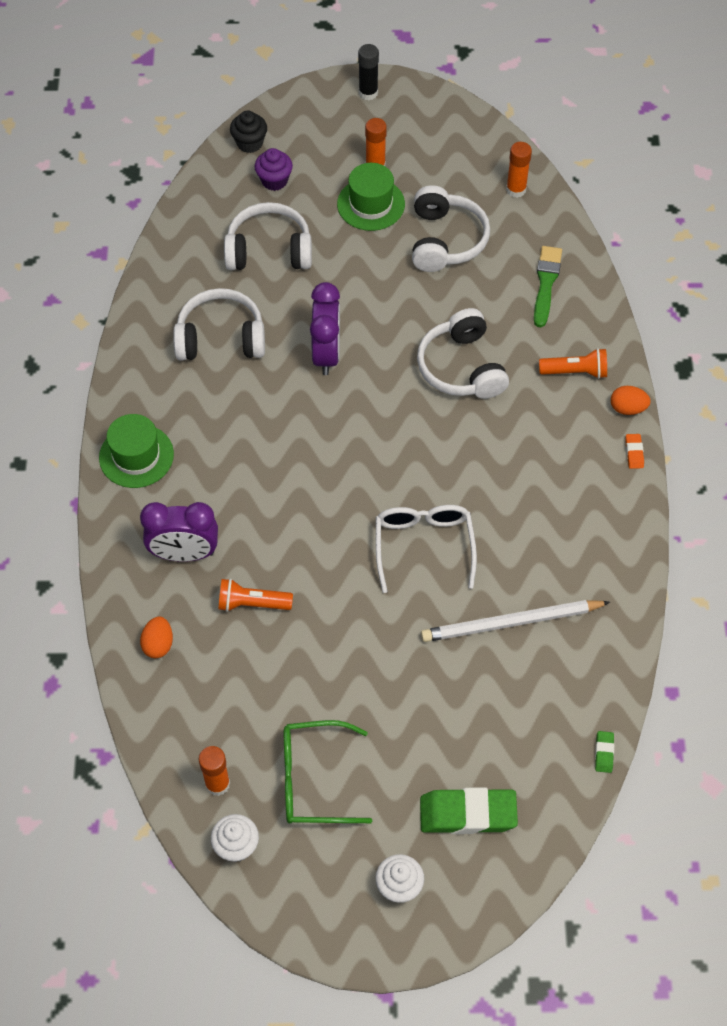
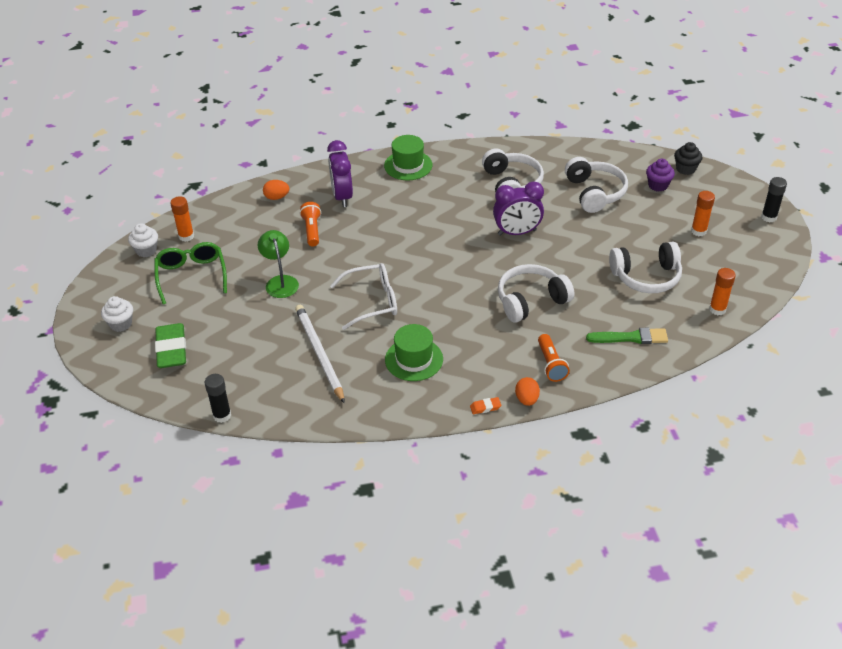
camera: 80 degrees right, 15 degrees down
green hat [337,163,405,231] -> green hat moved to [385,324,443,381]
green eraser [595,731,614,773] -> black glue stick [205,374,231,423]
none -> green lamp [258,230,299,298]

